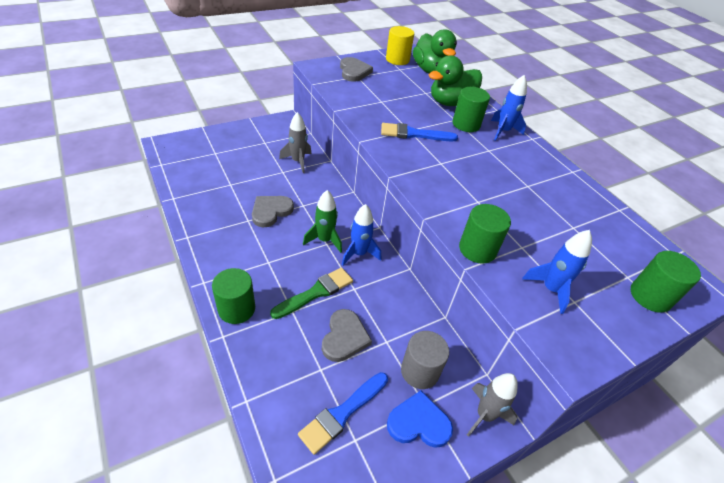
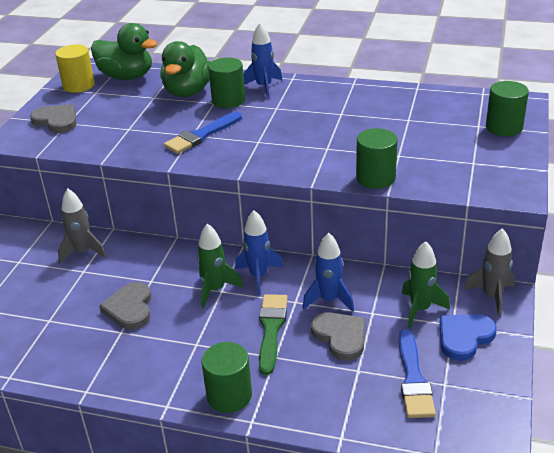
camera: 40 degrees left, 10 degrees down
grey cylinder [401,331,449,389] -> green rocket [402,241,450,328]
blue rocket [522,230,592,314] -> blue rocket moved to [303,232,354,312]

